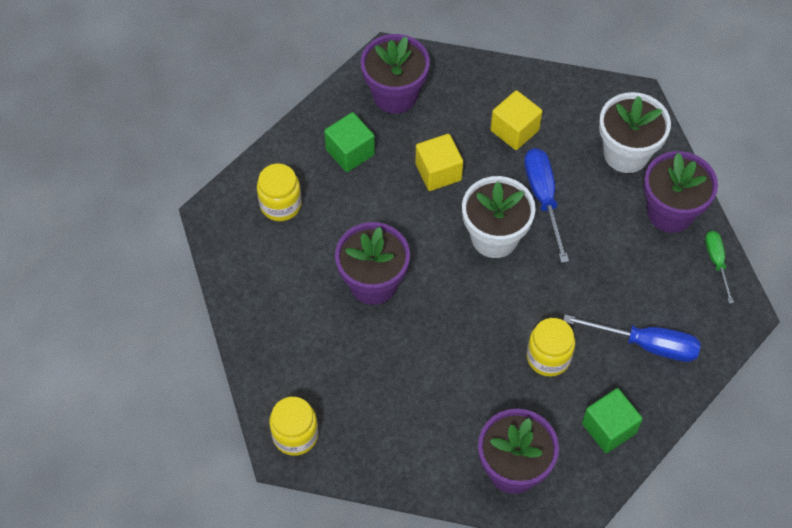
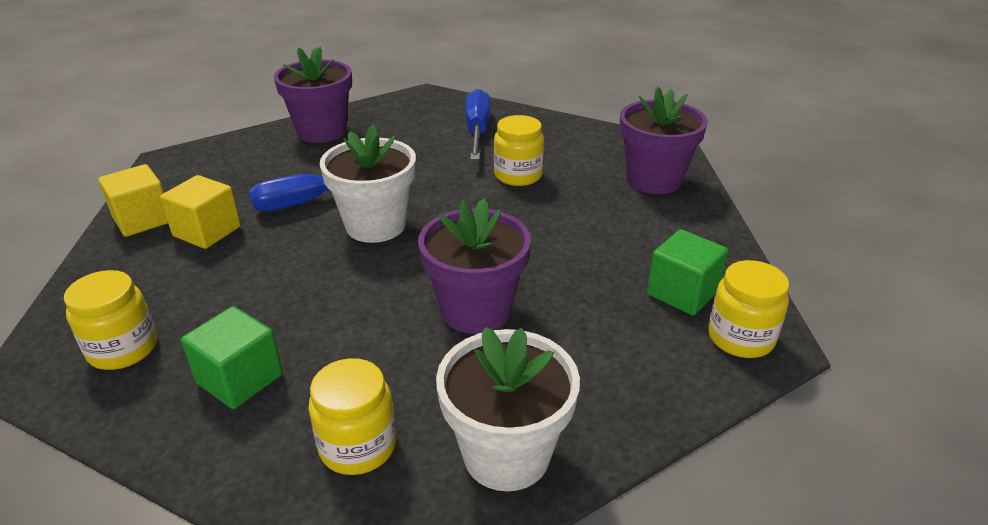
camera: 105 degrees left, 25 degrees down
purple flower pot [361,34,430,114] -> yellow jar [64,270,157,370]
yellow cube [415,134,463,191] -> yellow cube moved to [98,164,168,237]
green cube [582,388,643,453] -> green cube moved to [647,229,728,316]
white flower pot [599,92,671,173] -> white flower pot moved to [436,327,580,491]
green screwdriver [705,231,734,304] -> none

